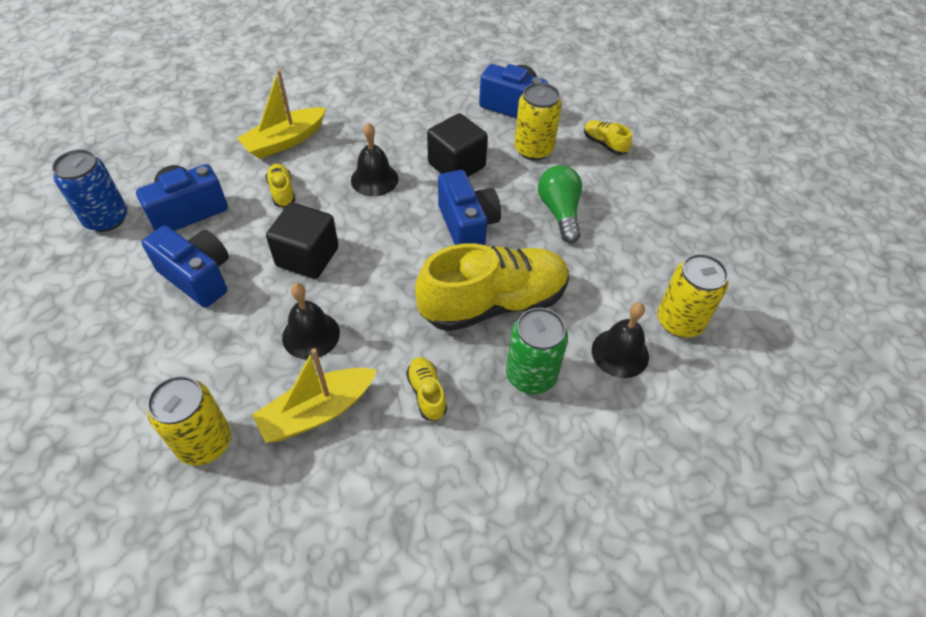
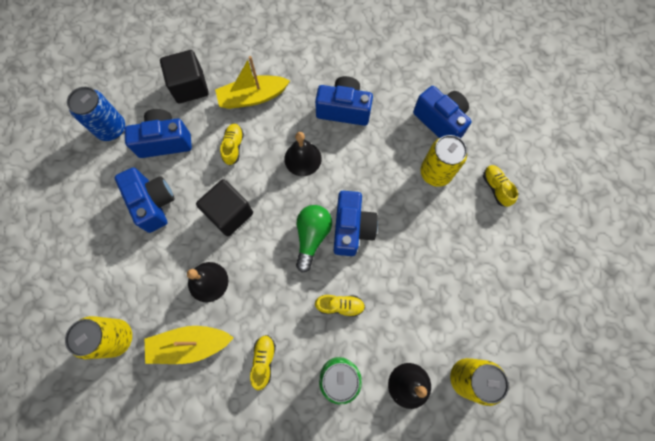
camera: 25 degrees right, 20 degrees up
yellow shoe [415,243,569,331] -> yellow shoe [315,295,365,317], size x0.42
black cube [427,113,488,177] -> black cube moved to [160,50,209,103]
green light bulb [538,165,582,243] -> green light bulb moved to [296,205,332,273]
none -> blue camera [315,76,373,126]

